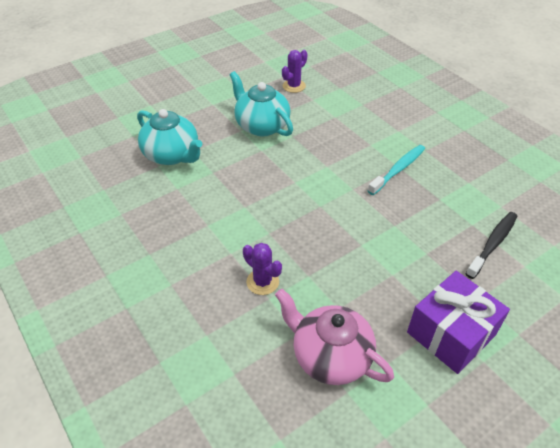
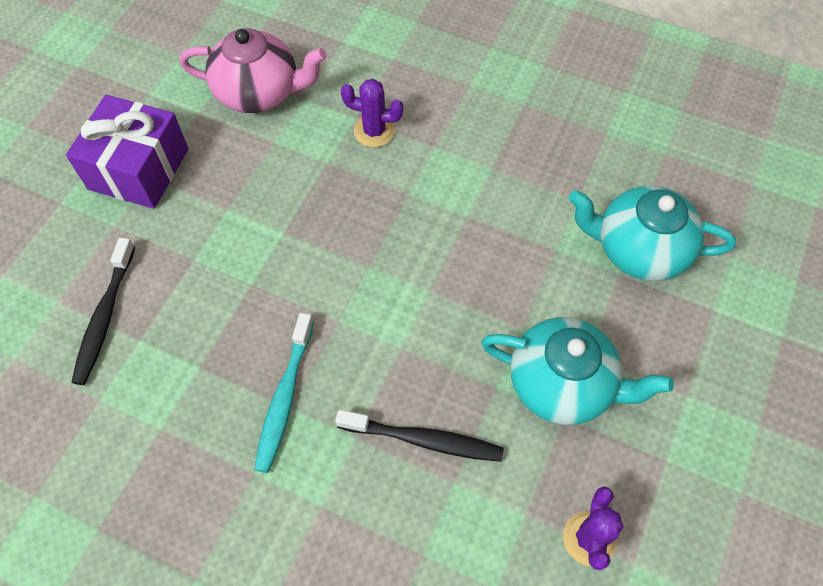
camera: 150 degrees right, 15 degrees up
none -> black toothbrush [335,410,504,462]

